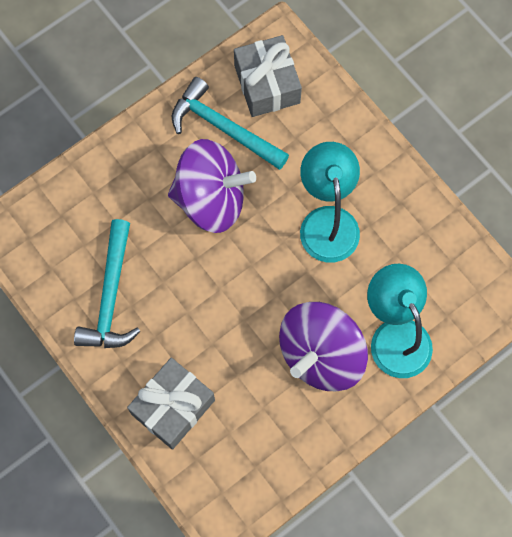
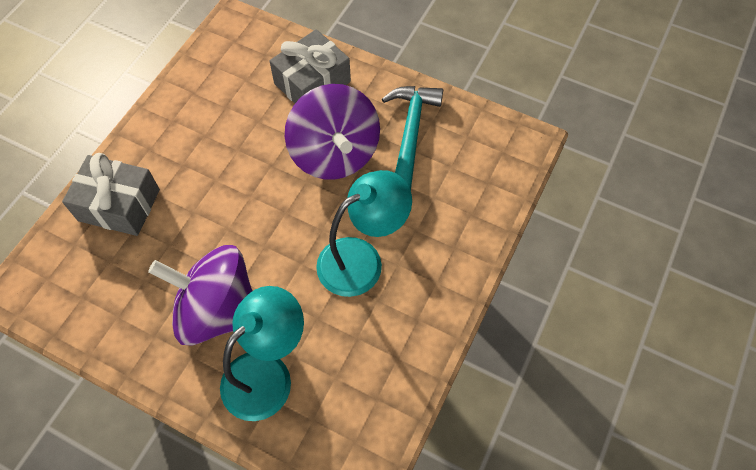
camera: 65 degrees right, 10 degrees down
turquoise hammer [74,219,141,348] -> none
grey gift [234,35,302,117] -> grey gift moved to [269,29,351,103]

